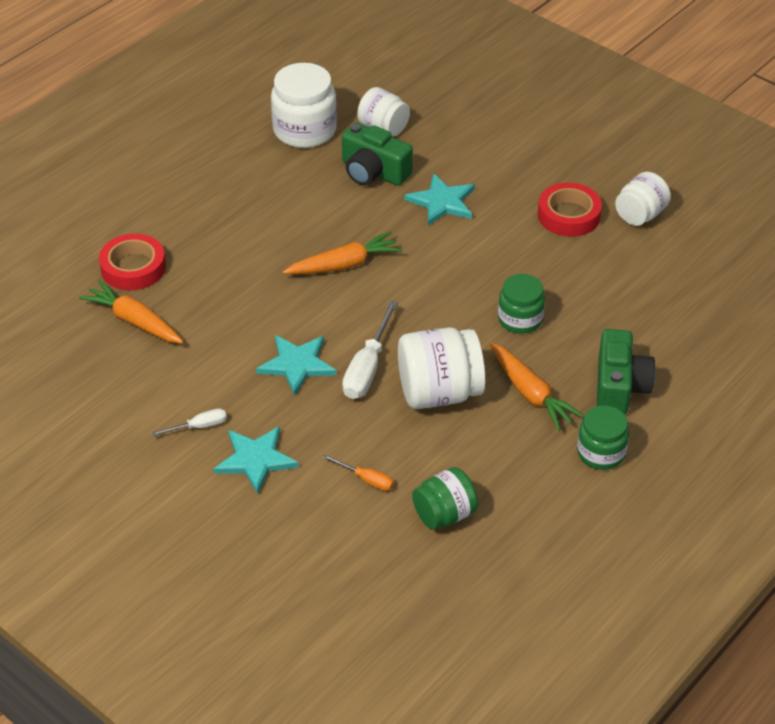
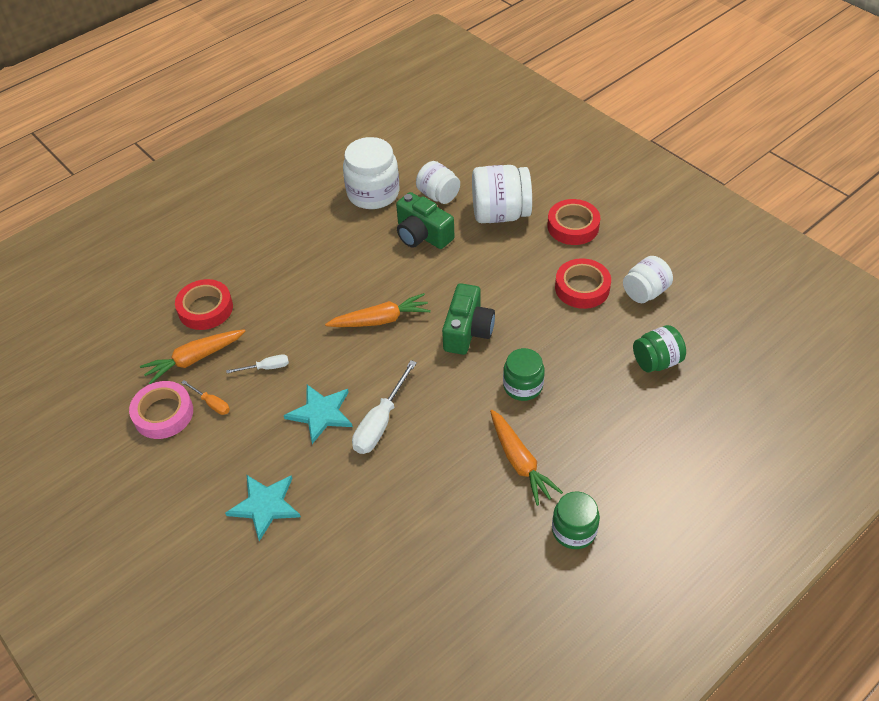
camera: 10 degrees right, 5 degrees up
orange carrot [79,280,184,343] -> orange carrot turned 75 degrees counterclockwise [140,329,245,384]
white screwdriver [151,408,227,436] -> white screwdriver moved to [226,354,289,373]
orange screwdriver [323,455,394,491] -> orange screwdriver moved to [181,380,230,415]
white jar [398,327,485,409] -> white jar moved to [472,165,532,223]
turquoise star [404,173,475,226] -> none
green jar [412,467,478,530] -> green jar moved to [633,325,686,373]
green camera [597,329,656,415] -> green camera moved to [442,283,495,355]
none -> pink tape [129,381,193,439]
none -> red tape [547,199,600,245]

